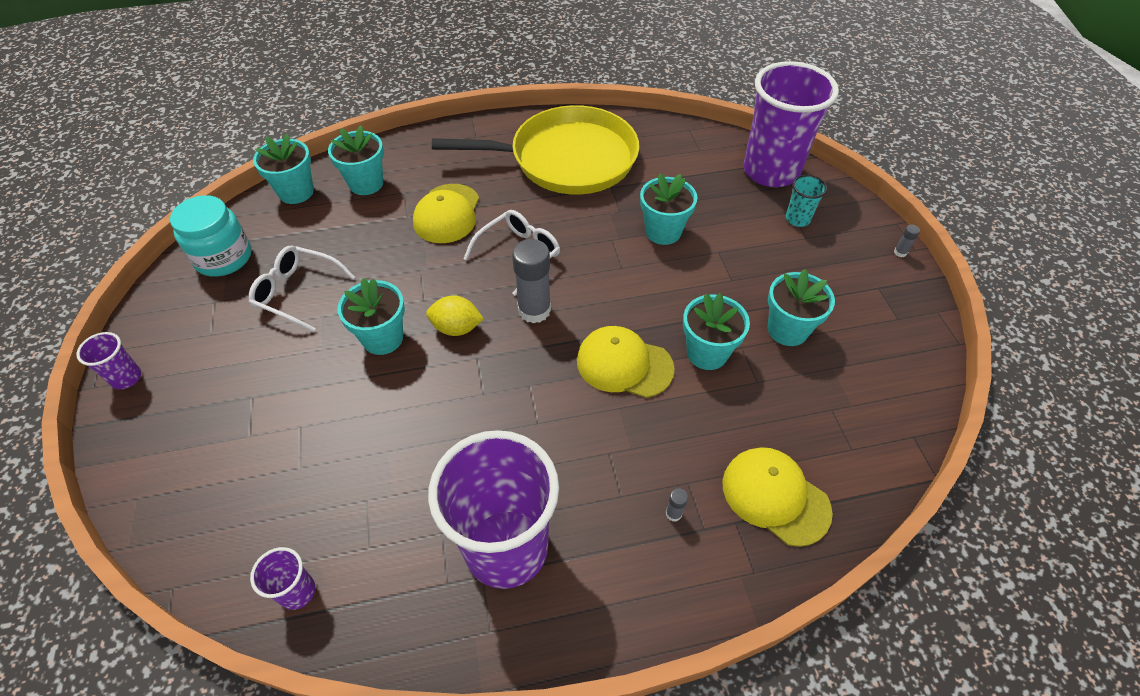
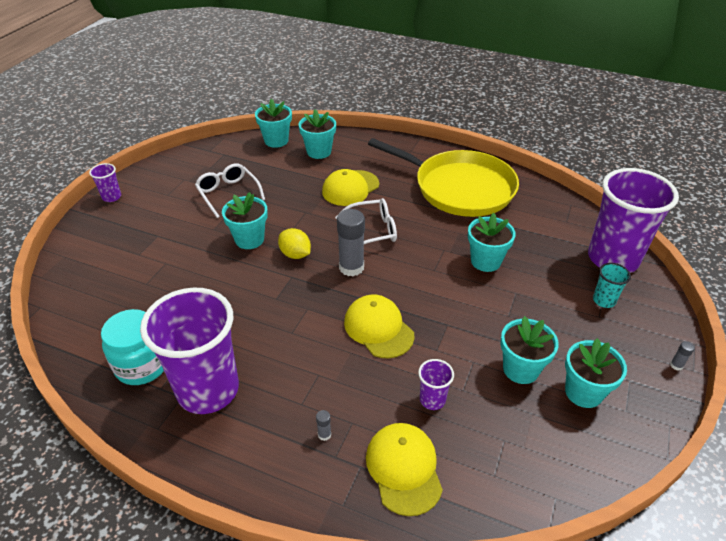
camera: 35 degrees right, 10 degrees down
turquoise jar [170,195,251,277] -> turquoise jar moved to [101,309,164,385]
purple cup [250,547,315,610] -> purple cup moved to [418,359,454,410]
turquoise flower pot [683,293,750,370] -> turquoise flower pot moved to [565,338,627,408]

